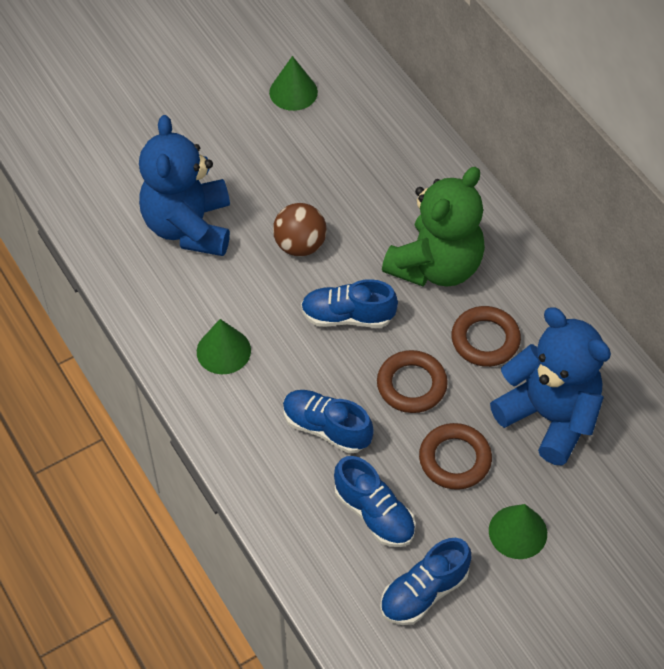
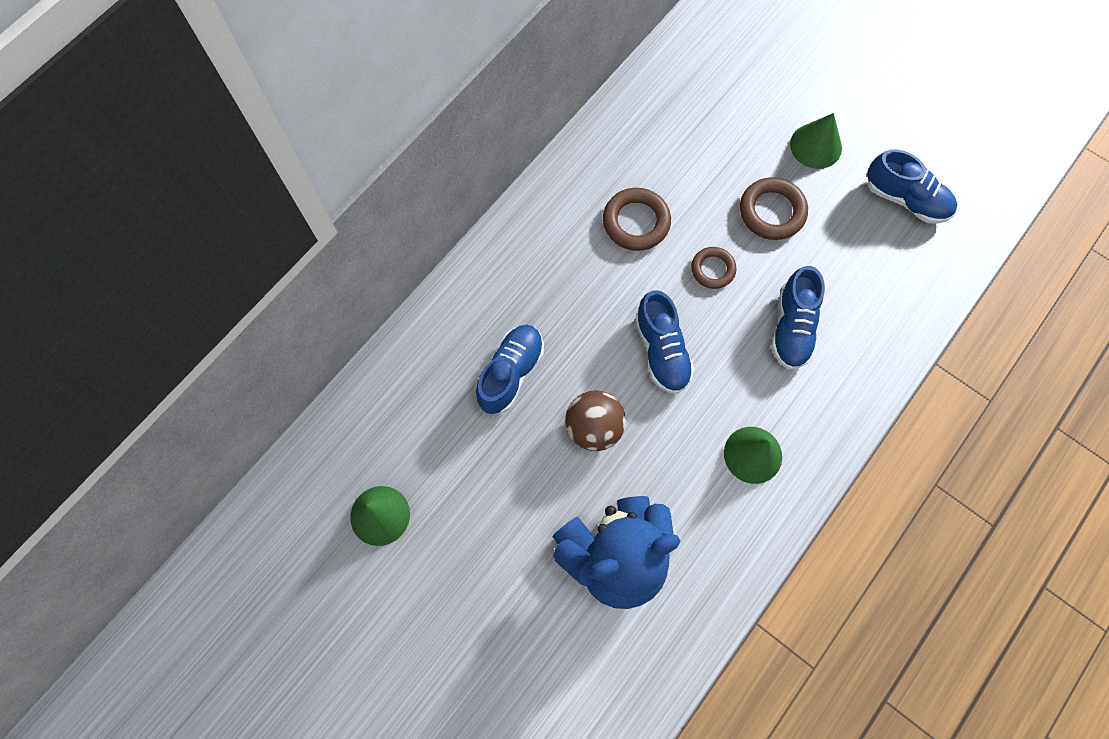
camera: 110 degrees left, 15 degrees up
blue shoe [334,456,416,547] -> blue shoe moved to [476,325,544,414]
brown ring [377,350,448,413] -> brown ring [691,247,736,289], size x0.65
green teddy bear [382,167,485,287] -> none
blue teddy bear [490,307,611,465] -> none

